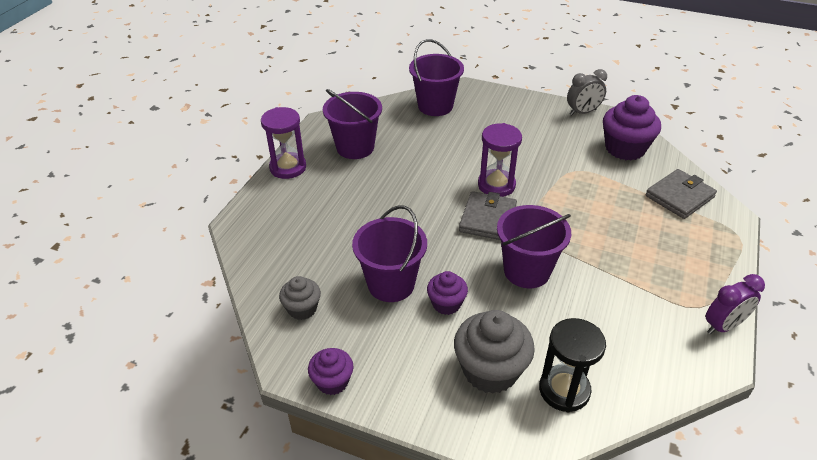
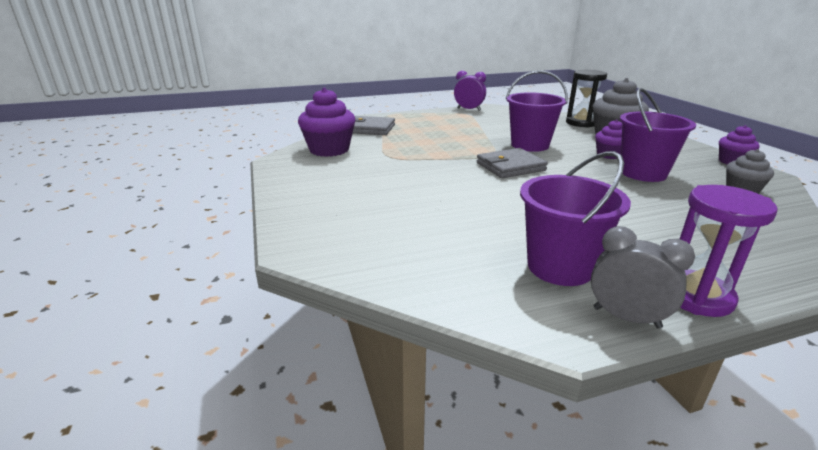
camera: 130 degrees left, 15 degrees down
purple bucket [409,39,464,116] -> none
purple hourglass [478,123,522,197] -> none
grey clock [567,69,607,115] -> grey clock moved to [591,226,695,329]

